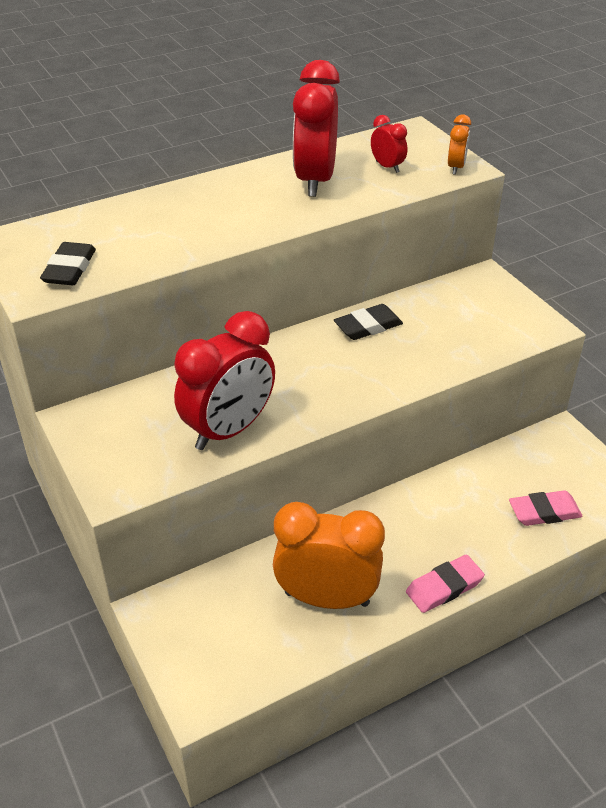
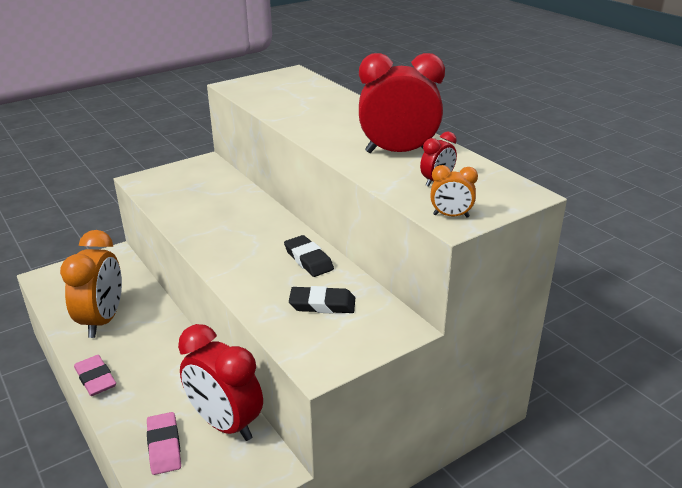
camera: 85 degrees right, 10 degrees down
black eraser [40,242,96,285] -> black eraser moved to [289,286,355,313]
red clock [174,311,275,450] -> red clock moved to [178,324,263,441]

